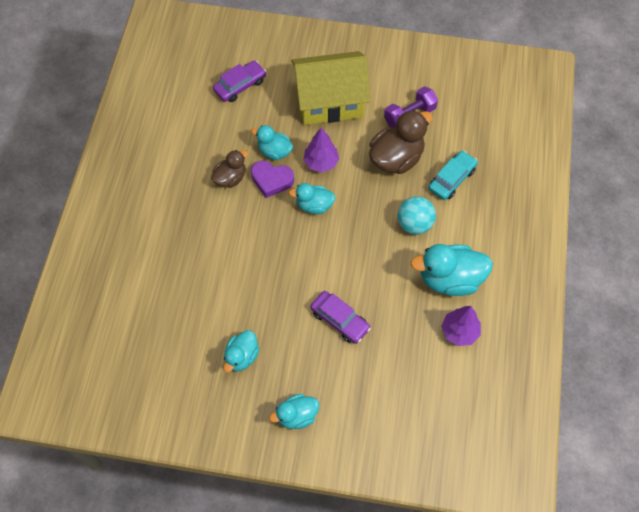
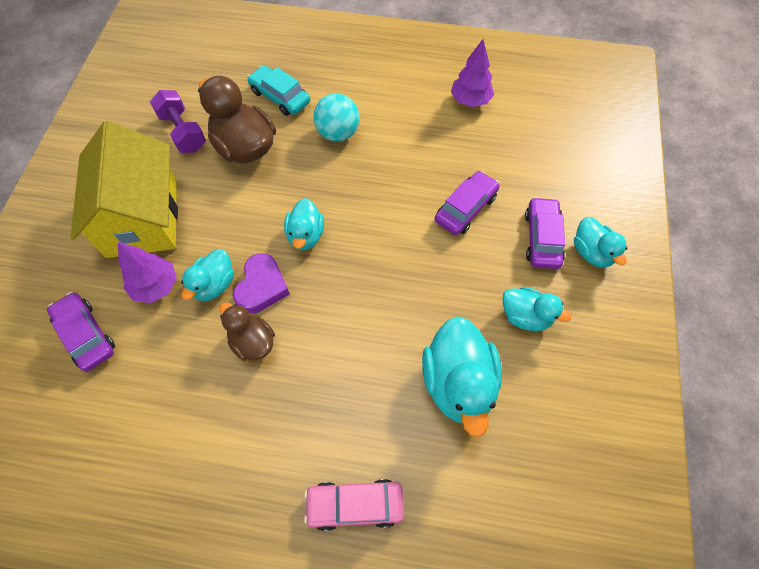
camera: 90 degrees left, 0 degrees up
purple tree [303,127,339,172] -> purple tree moved to [118,242,177,303]
turquoise duck [410,244,493,296] -> turquoise duck moved to [422,316,502,437]
none -> pink car [304,479,404,531]
none -> purple car [525,197,565,269]

